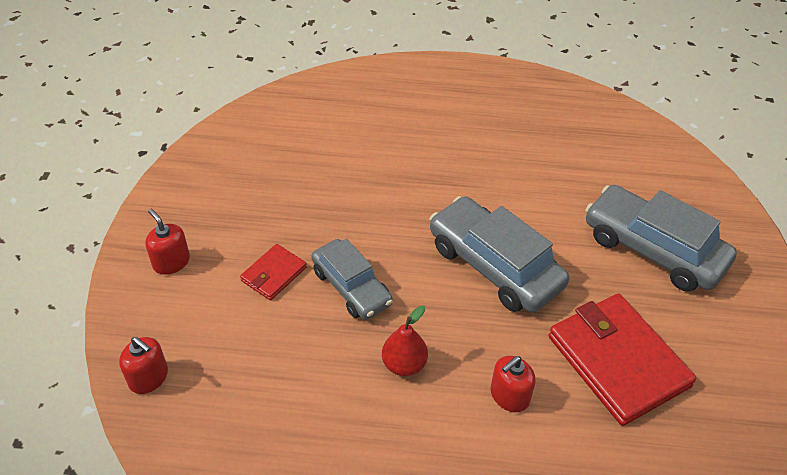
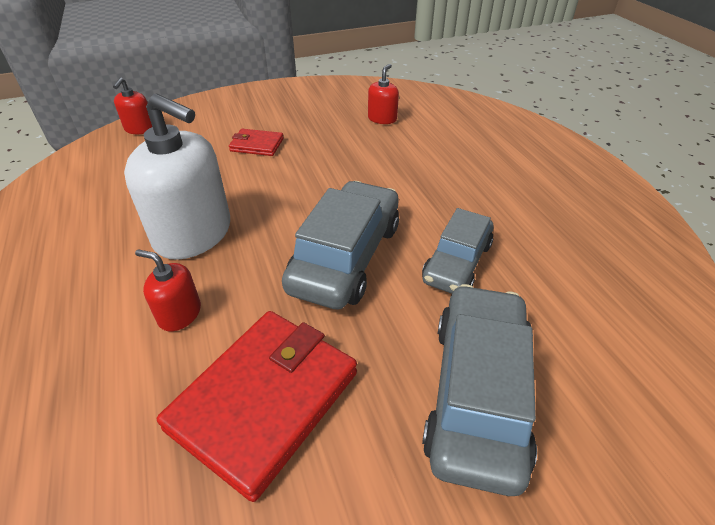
camera: 65 degrees right, 5 degrees down
red soap dispenser [145,209,190,275] -> red soap dispenser moved to [368,64,399,124]
grey car [311,239,393,320] -> grey car moved to [422,208,493,294]
red pear [382,306,428,376] -> white soap dispenser [124,94,230,260]

